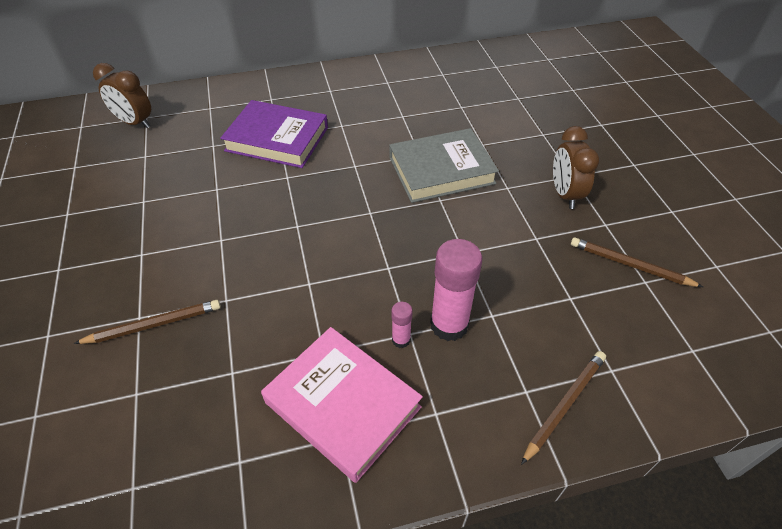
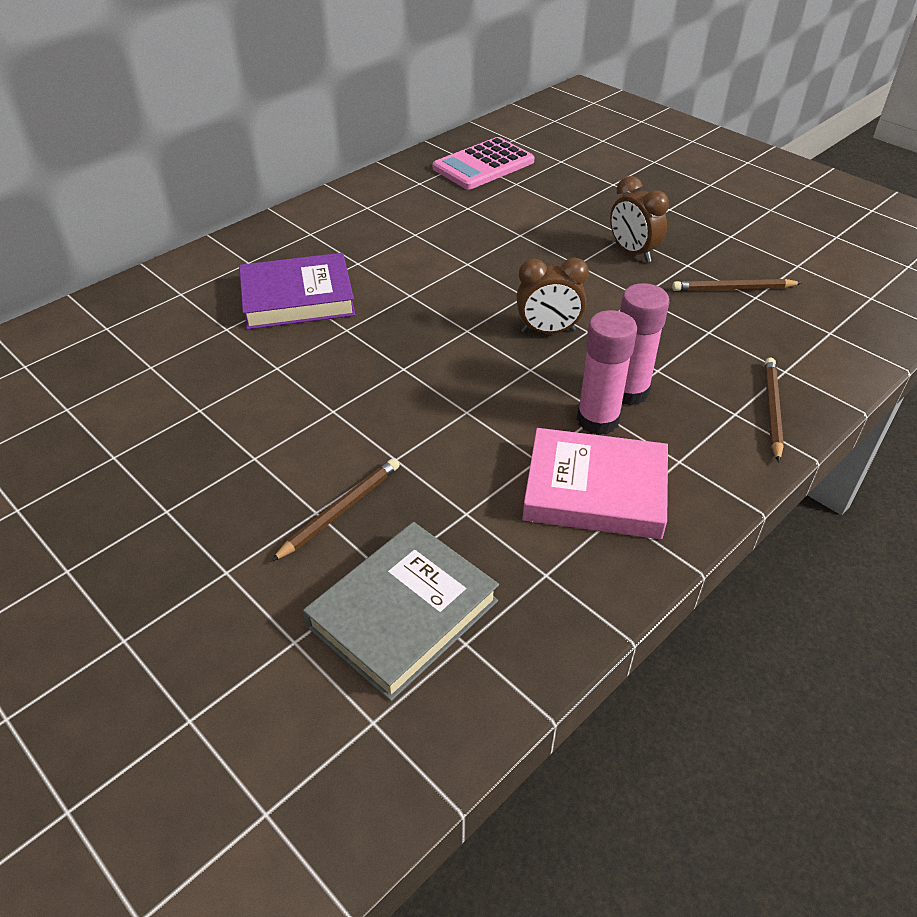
camera: 30 degrees left, 5 degrees down
brown clock [93,63,151,129] -> brown clock moved to [517,258,589,334]
grey book [389,128,499,203] -> grey book moved to [303,522,499,701]
pink glue stick [392,302,413,348] -> pink glue stick [577,310,637,435], size x2.07
none -> pink calculator [433,137,535,189]

